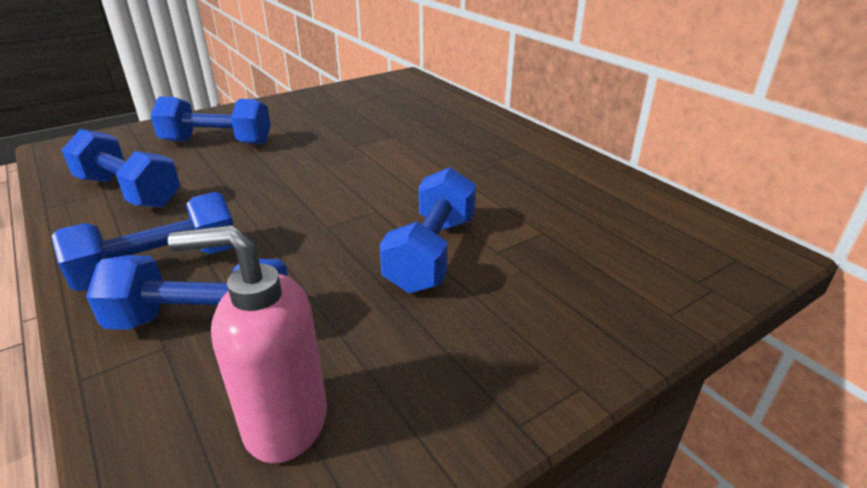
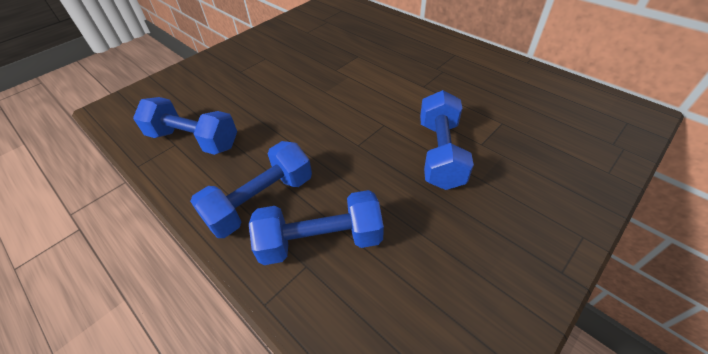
camera: 10 degrees left, 15 degrees up
blue dumbbell [151,96,271,144] -> none
pink soap dispenser [168,225,327,464] -> none

